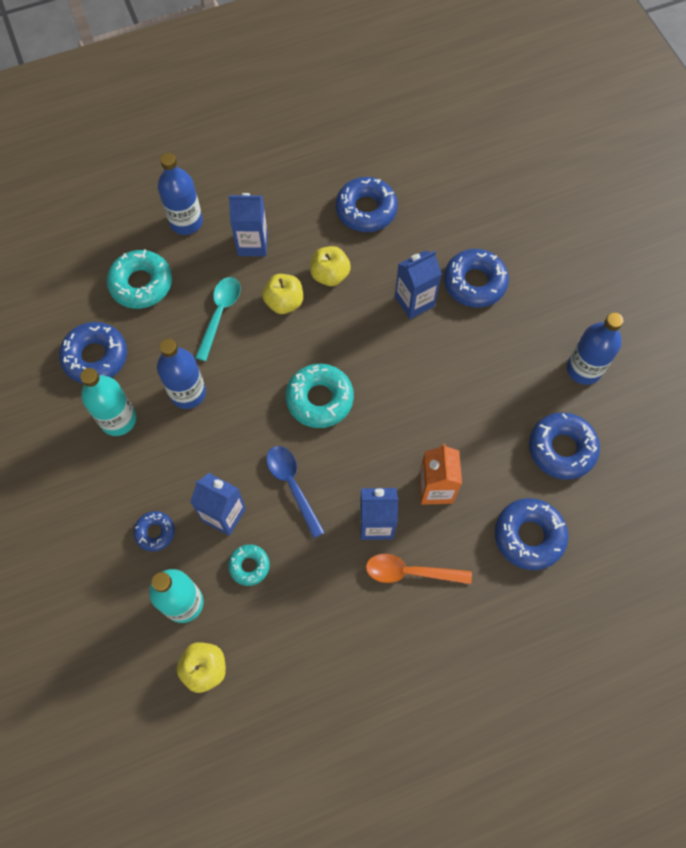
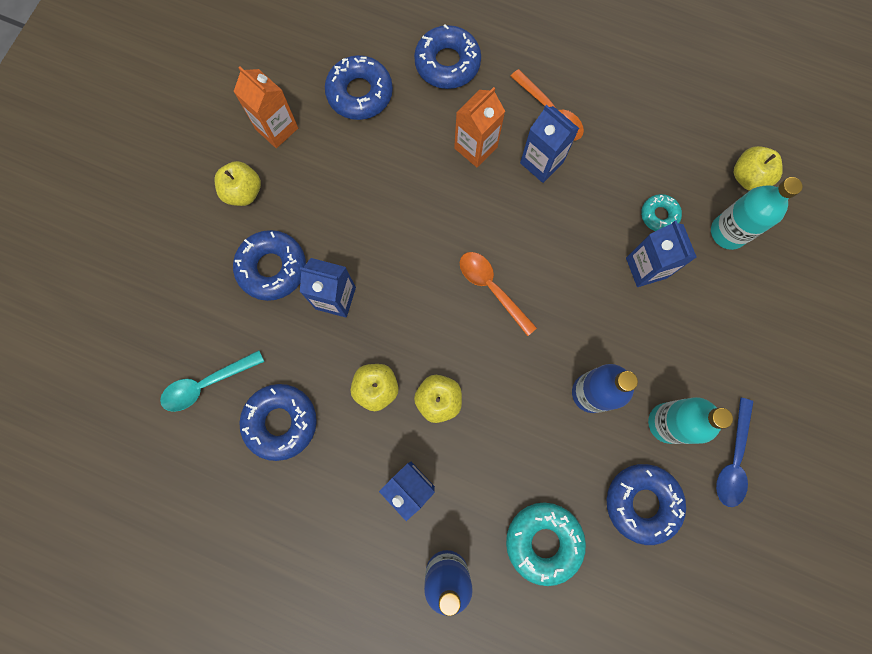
camera: 135 degrees left, 10 degrees up
blue donut [134,511,175,552] -> none
turquoise spoon [195,277,240,361] -> turquoise spoon moved to [160,350,264,412]
blue spoon [266,446,325,538] -> blue spoon moved to [716,398,754,507]
turquoise donut [286,364,354,428] -> orange spoon [460,252,537,336]
blue bottle [567,313,623,385] -> orange carton [233,66,298,148]
none -> yellow apple [215,161,261,206]

